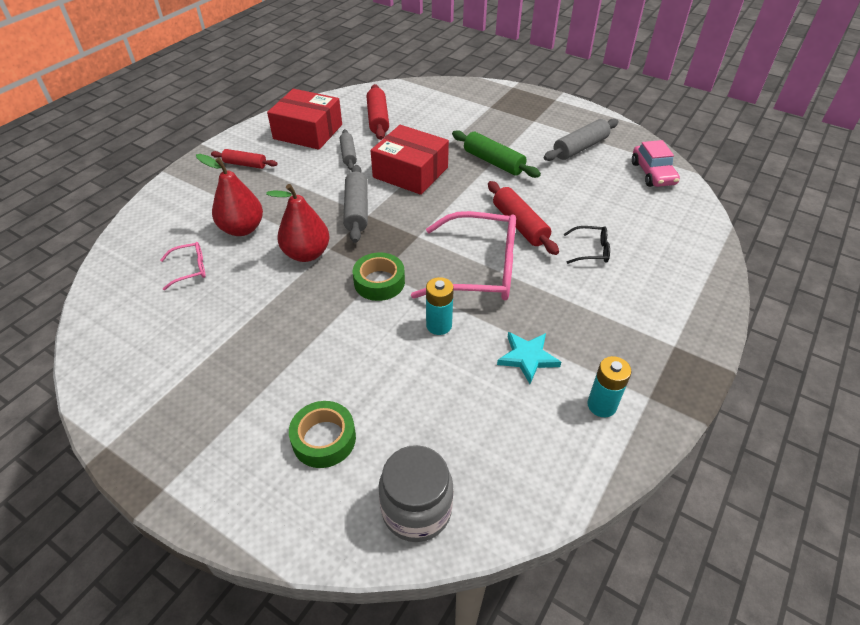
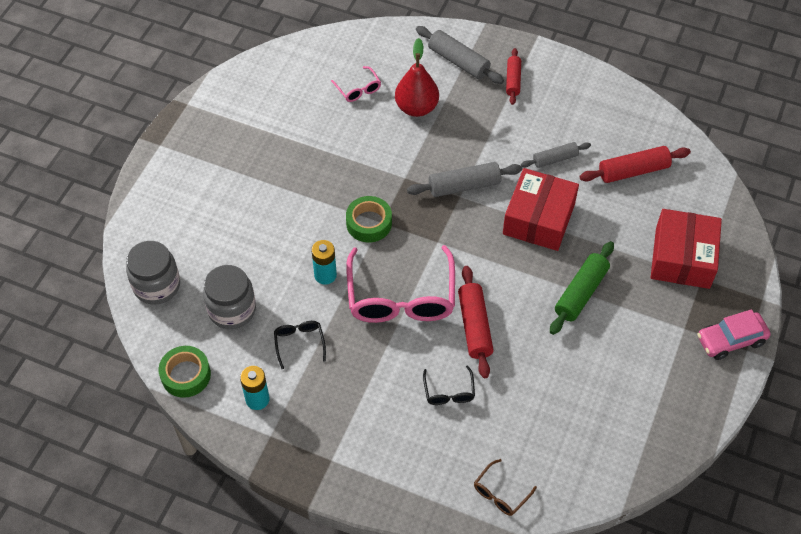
camera: 80 degrees right, 10 degrees up
red pear [266,184,330,262] -> none
red box [267,89,342,150] -> red box moved to [651,209,722,289]
green tape [289,401,356,468] -> green tape moved to [159,346,211,398]
red rolling pin [488,181,559,255] -> red rolling pin turned 60 degrees counterclockwise [458,266,494,378]
turquoise star [497,332,561,384] -> black glasses [274,321,326,369]
grey rolling pin [544,119,618,161] -> grey rolling pin moved to [416,26,504,84]
pink car [632,140,680,187] -> pink car moved to [697,309,771,360]
none -> grey jar [203,265,256,329]
none -> brown glasses [474,459,537,516]

